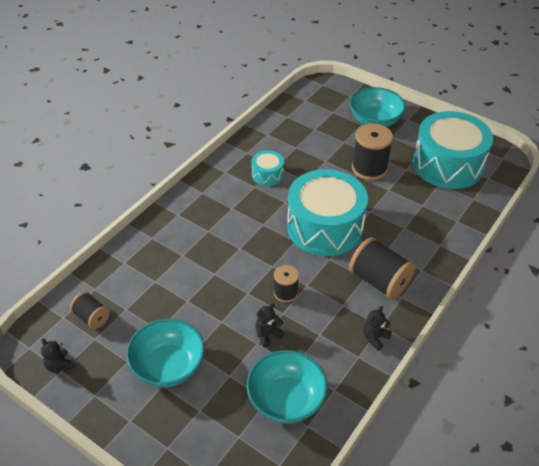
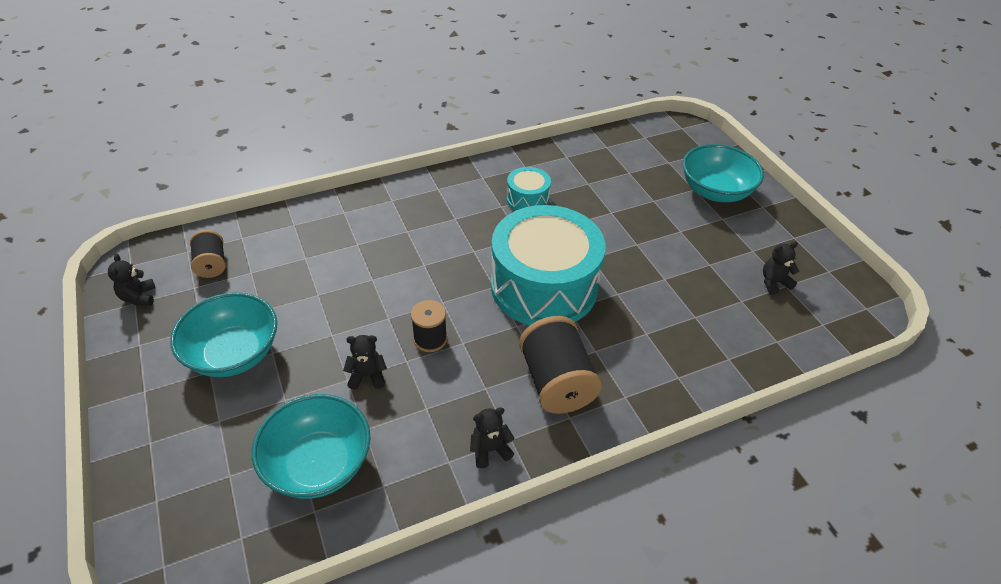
camera: 30 degrees right, 0 degrees up
black spool [352,124,393,180] -> none
turquoise drum [413,111,493,189] -> black teddy bear [763,241,799,295]

